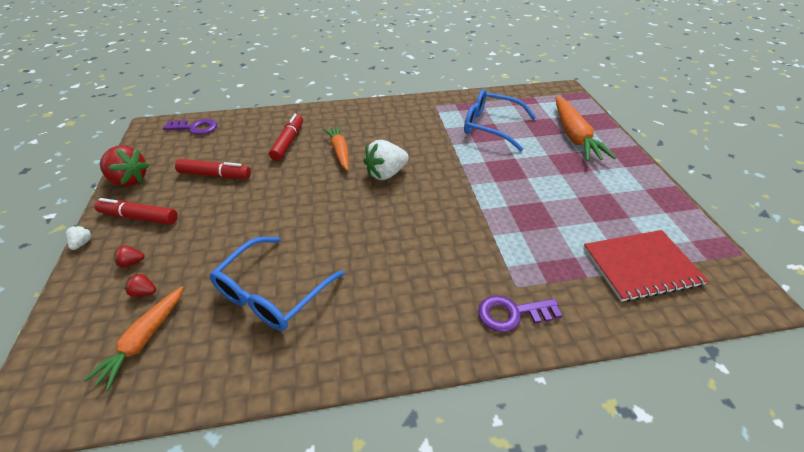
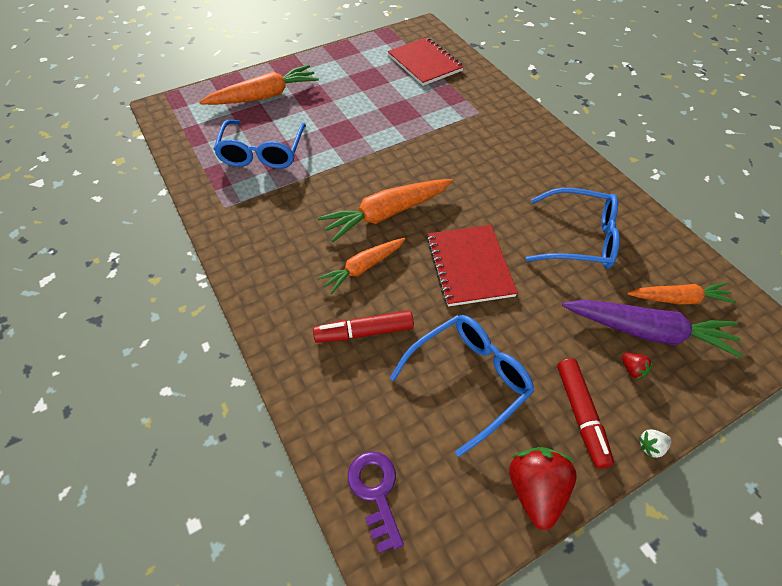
camera: 110 degrees left, 10 degrees up
red strawberry [124,273,156,297] -> purple carrot [562,300,743,358]
red marker [175,159,251,179] -> blue glasses [390,315,535,457]
white strawberry [364,140,409,180] -> orange carrot [318,179,453,242]
purple key [478,295,562,332] -> none
none -> red notebook [427,225,518,307]

